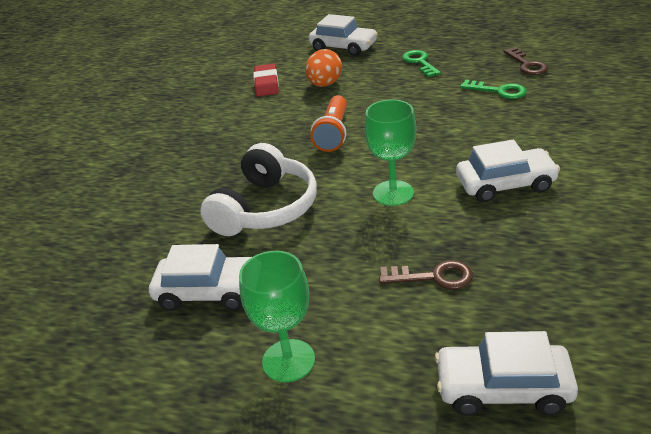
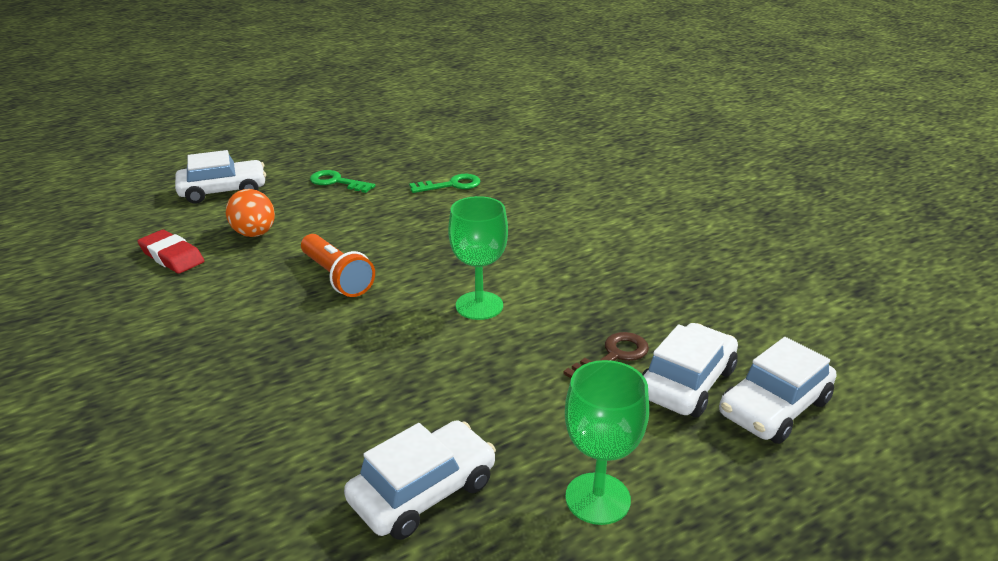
camera: 50 degrees left, 5 degrees down
white headphones [200,143,317,236] -> none
white car [456,140,560,202] -> white car moved to [642,323,738,417]
brown key [503,47,549,75] -> none

